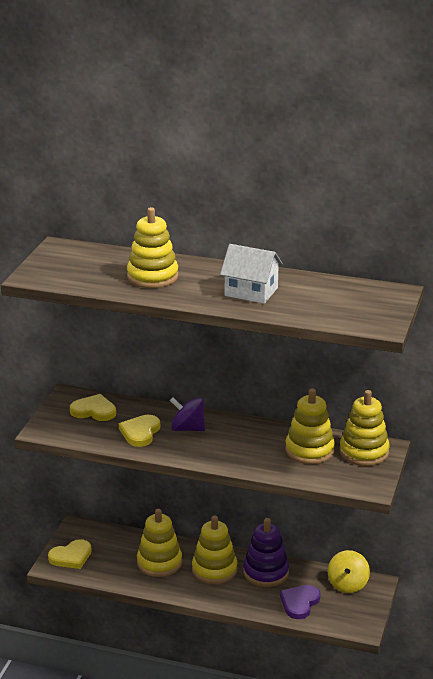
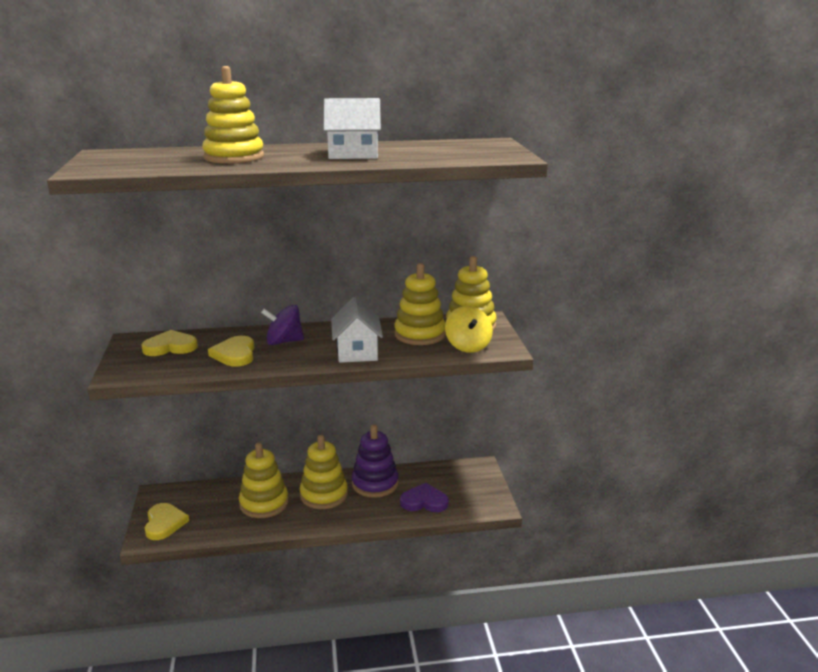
camera: 25 degrees left, 5 degrees down
yellow heart [48,539,92,569] -> yellow heart turned 45 degrees counterclockwise [145,503,189,540]
purple heart [280,585,321,619] -> purple heart turned 90 degrees clockwise [400,483,449,512]
yellow spinning top [328,550,370,593] -> yellow spinning top moved to [445,306,493,353]
none -> white house [331,297,383,363]

